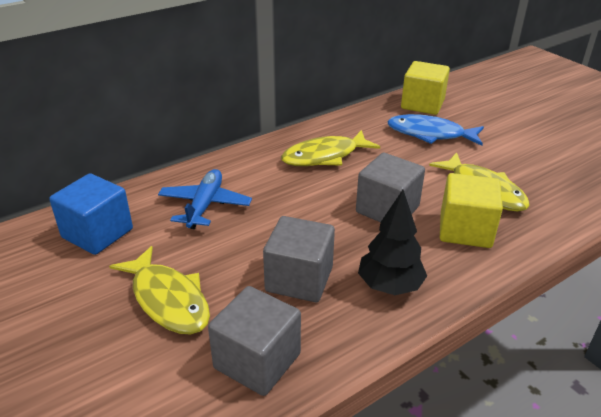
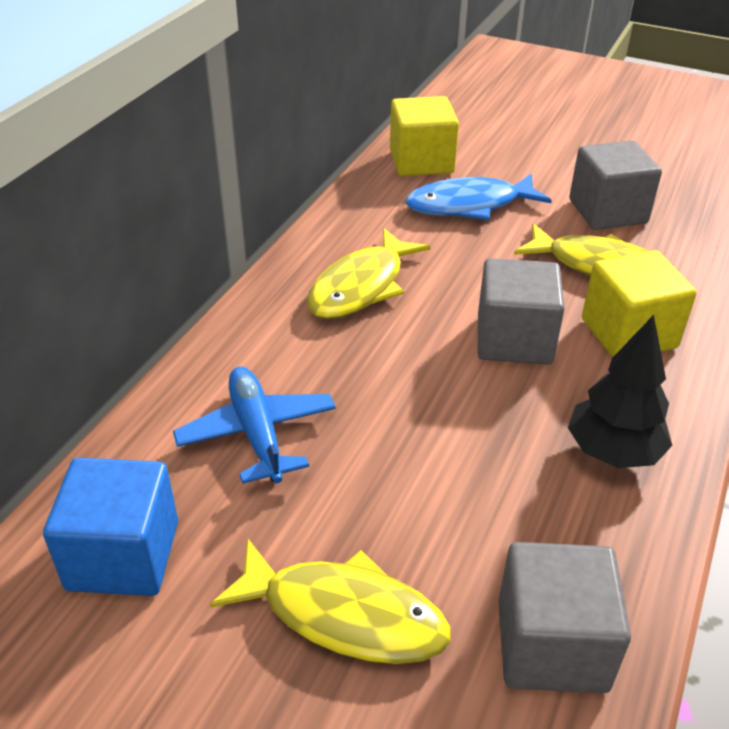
camera: 30 degrees left, 5 degrees up
grey cube [263,216,335,302] -> grey cube moved to [569,141,662,230]

